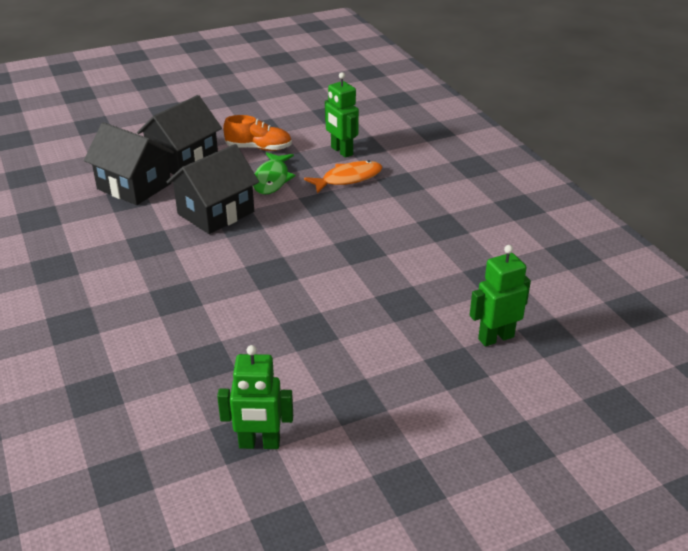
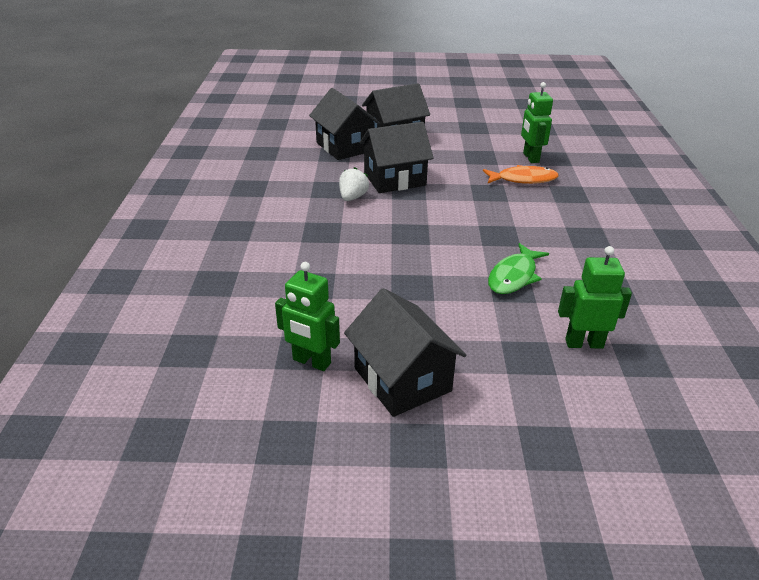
camera: 25 degrees right, 0 degrees up
orange shoe [223,115,292,151] -> none
green fish [253,152,296,195] -> green fish moved to [488,243,549,294]
none -> white strawberry [339,167,369,201]
none -> black house [344,288,466,417]

